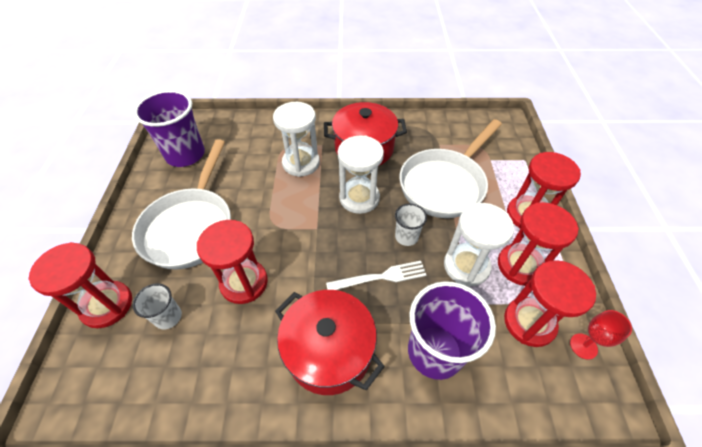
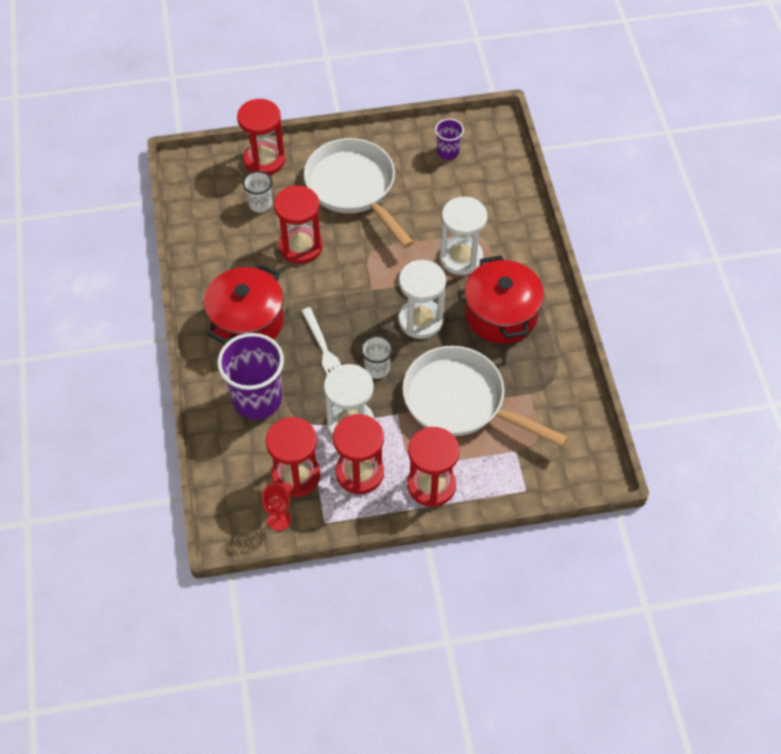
camera: 80 degrees right, 5 degrees up
white pan [132,139,231,270] -> white pan turned 60 degrees clockwise [304,138,414,248]
purple cup [134,90,205,167] -> purple cup [435,119,464,160], size x0.51

